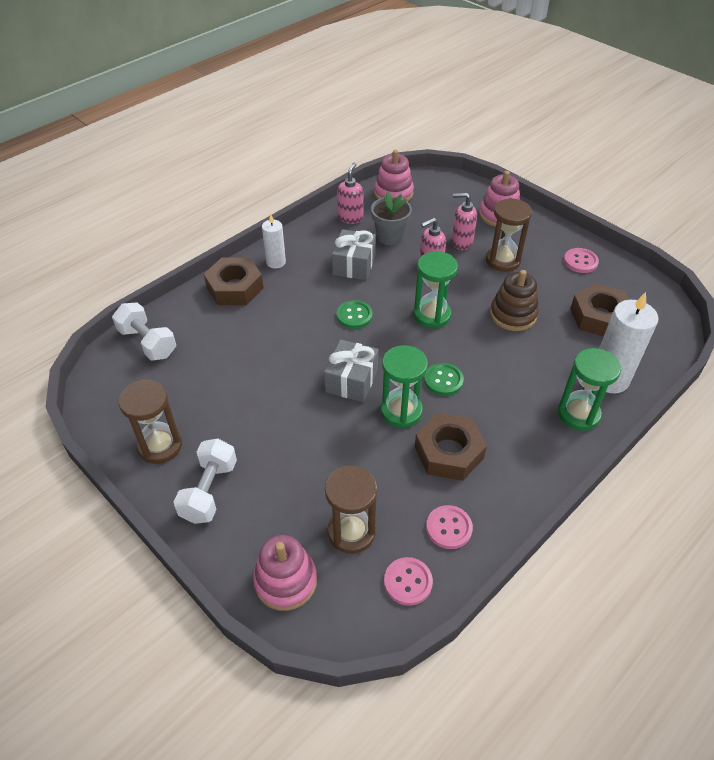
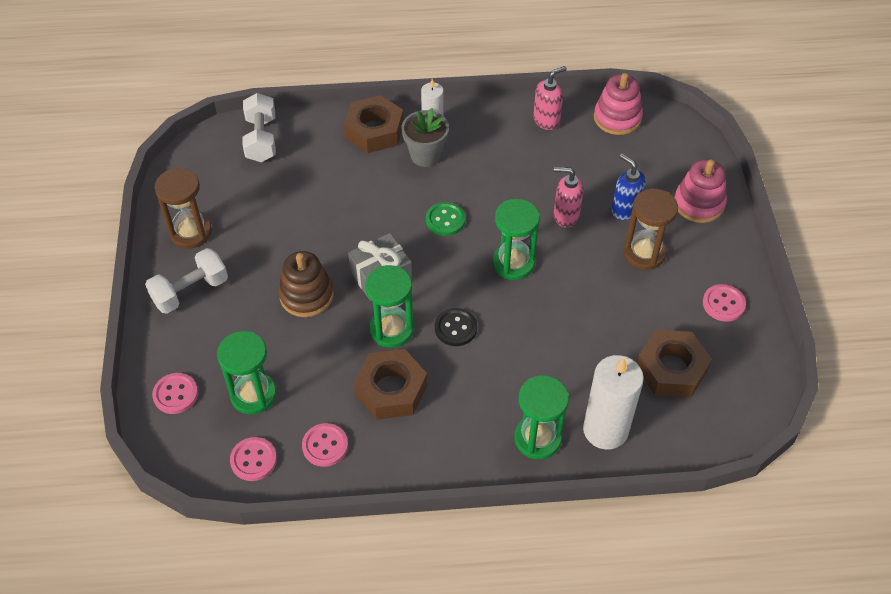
camera: 40 degrees right, 5 degrees up
pink stacking toy [253,535,317,611] -> pink button [152,373,198,414]
brown hourglass [325,466,377,554] -> green hourglass [217,331,277,414]
grey gift [332,229,376,280] -> none
grey flower pot [371,192,412,245] -> grey flower pot moved to [402,108,449,167]
green button [424,363,464,396] -> black button [435,308,477,346]
pink soap dispenser [452,193,477,250] -> blue soap dispenser [611,154,646,220]
brown stacking toy [490,270,539,331] -> brown stacking toy moved to [278,251,334,317]

